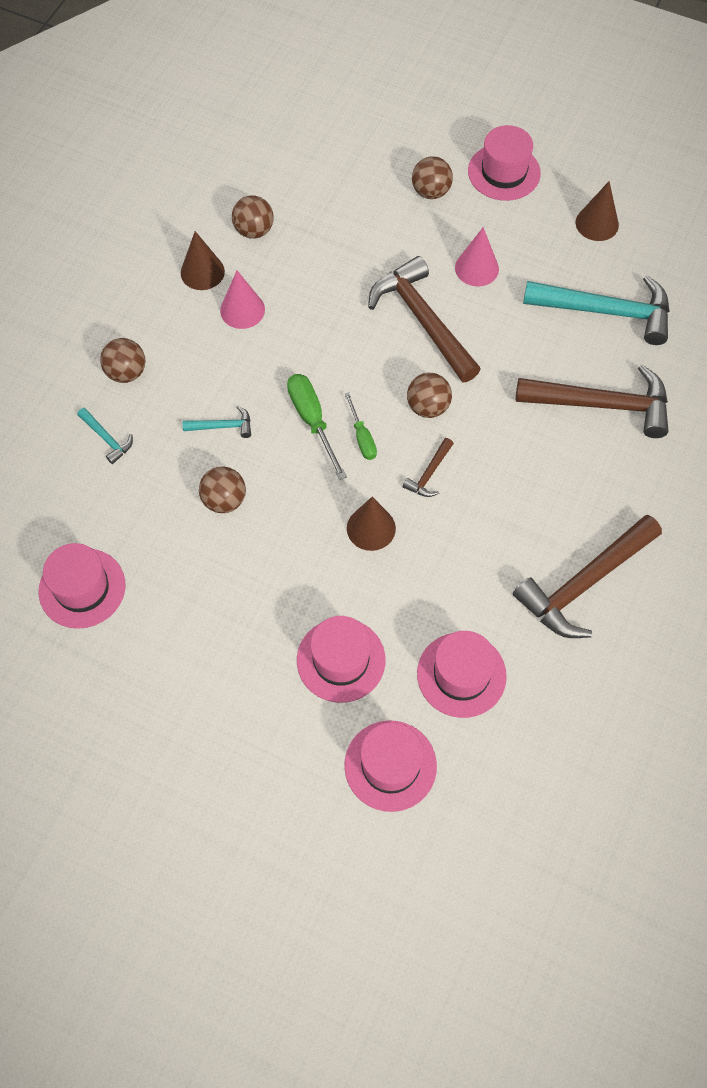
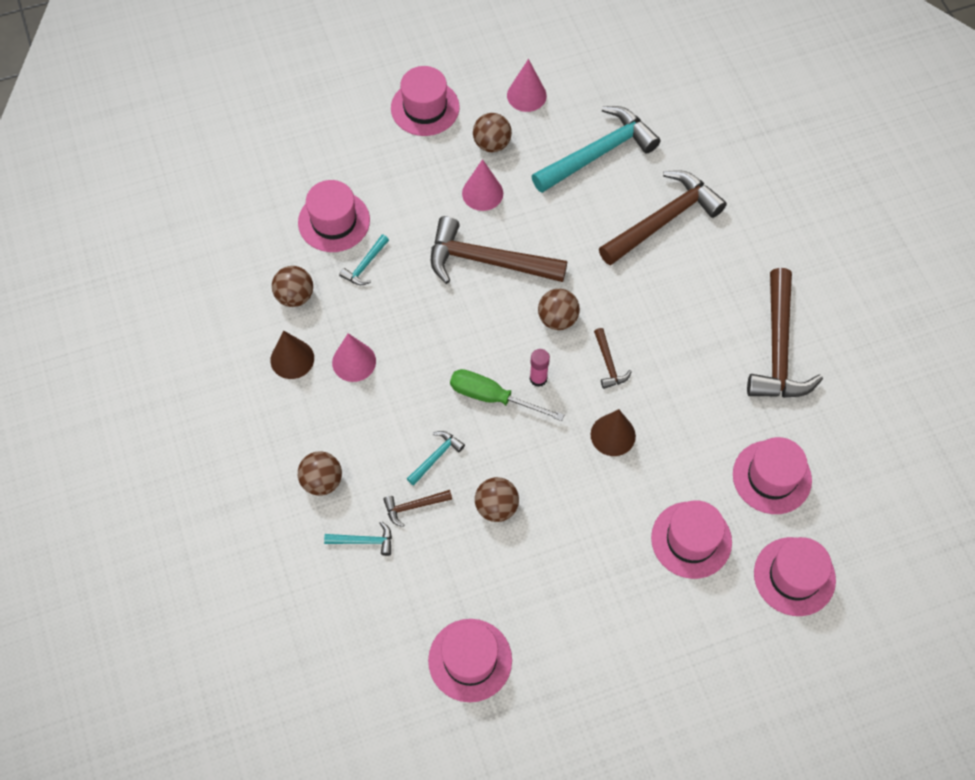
camera: 45 degrees left, 0 degrees up
green screwdriver [344,392,377,460] -> pink glue stick [530,349,550,387]
brown ball [412,156,453,199] -> brown ball moved to [473,113,512,152]
brown cone [576,182,619,241] -> pink cone [507,59,547,112]
none -> pink hat [298,180,370,252]
none -> turquoise hammer [339,235,389,285]
none -> brown hammer [383,490,452,527]

